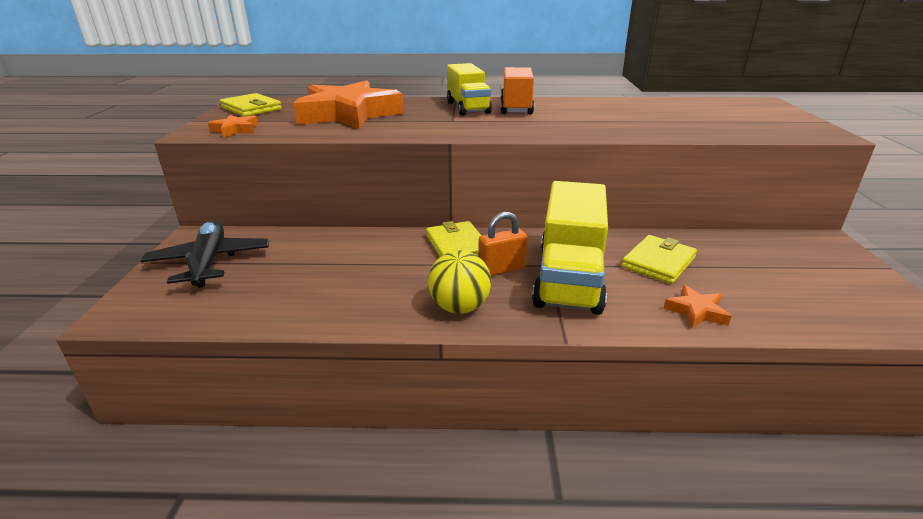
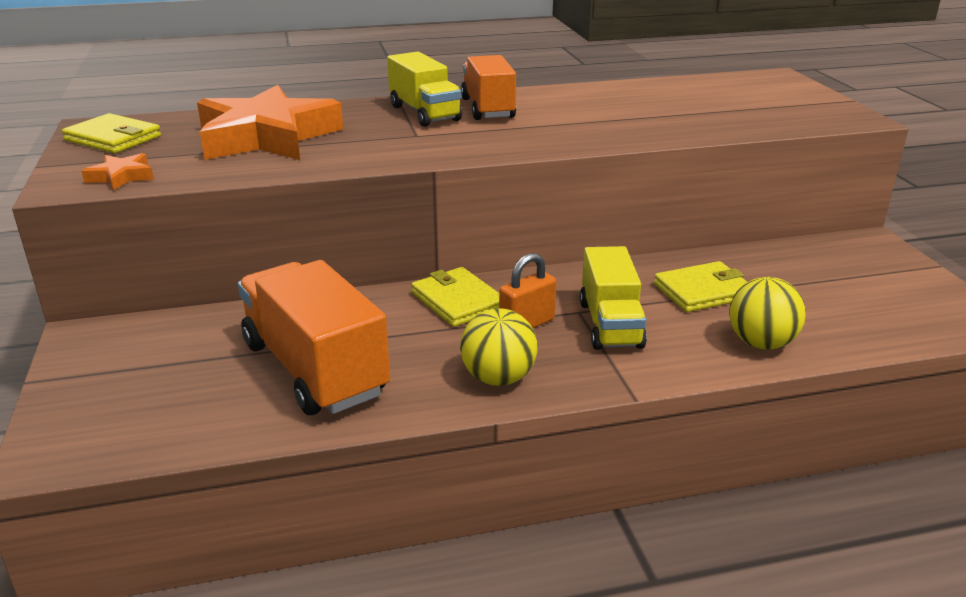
camera: 15 degrees left, 0 degrees up
black plane [141,220,269,288] -> none
yellow truck [532,181,608,315] -> yellow truck [580,246,647,350], size x0.65
yellow wallet [621,235,697,284] -> yellow wallet turned 45 degrees clockwise [654,261,747,312]
orange star [664,285,731,329] -> yellow ball [729,277,806,349]
none -> orange truck [238,260,390,415]

